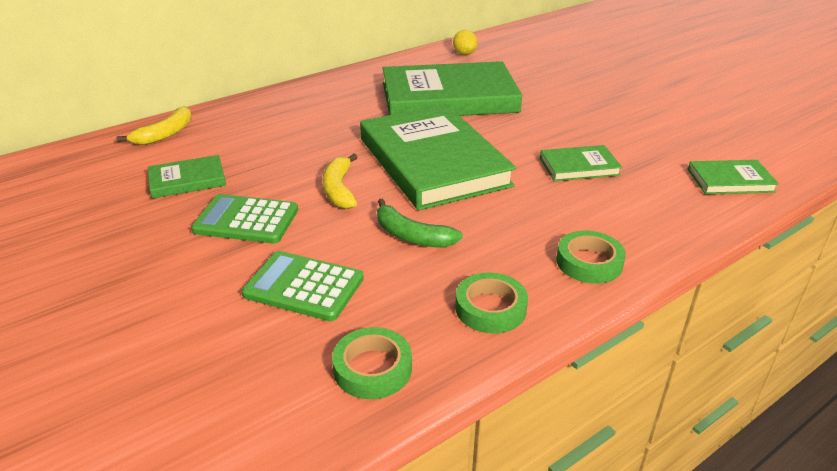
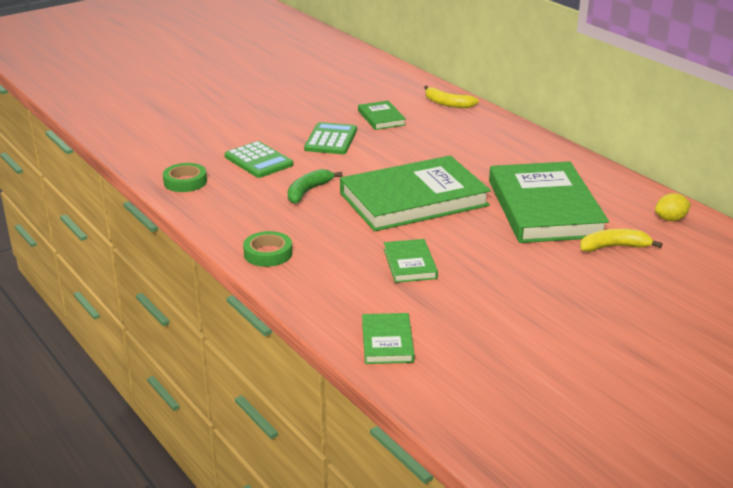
camera: 90 degrees right, 5 degrees down
green calculator [242,251,364,321] -> green calculator turned 120 degrees clockwise [225,141,293,178]
yellow banana [323,154,357,209] -> yellow banana moved to [580,229,662,252]
green tape [455,272,528,333] -> none

